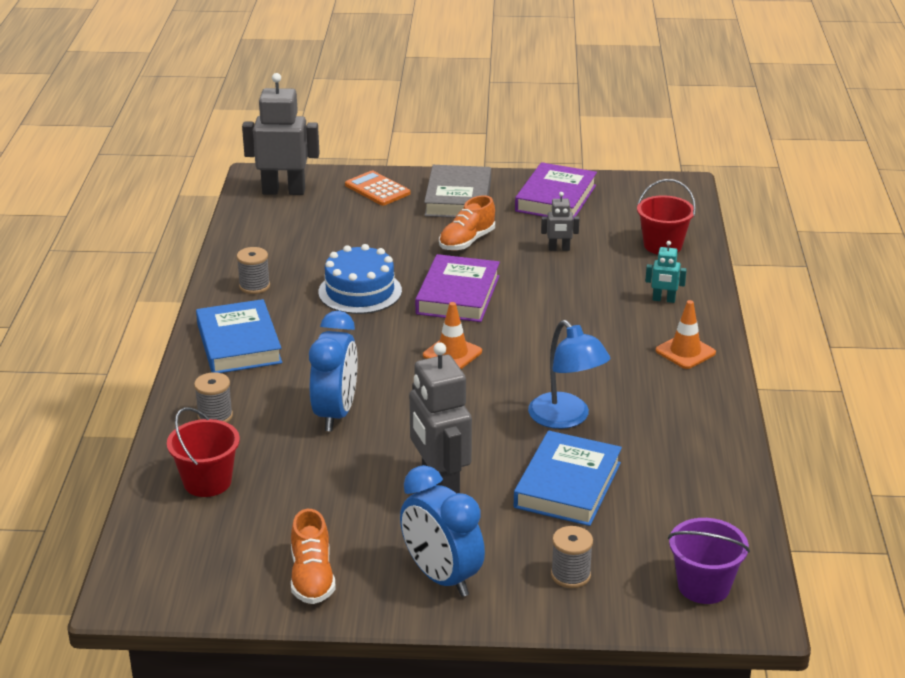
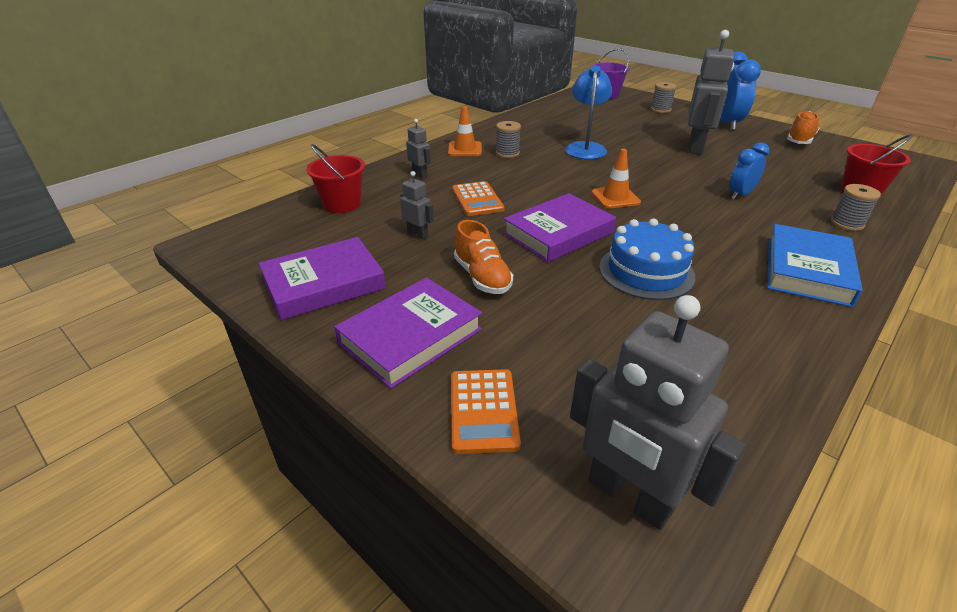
camera: 140 degrees left, 5 degrees up
grey spool [237,247,270,294] -> grey spool moved to [496,121,521,158]
blue clock [309,311,358,431] -> blue clock [729,142,770,200], size x0.61
grey book [424,165,491,218] -> purple book [334,277,482,389]
orange shoe [439,195,495,251] -> orange shoe turned 75 degrees clockwise [454,220,513,294]
blue book [514,431,622,526] -> none
turquoise robot [645,241,687,303] -> grey robot [406,119,431,179]
none -> orange calculator [452,181,504,216]

